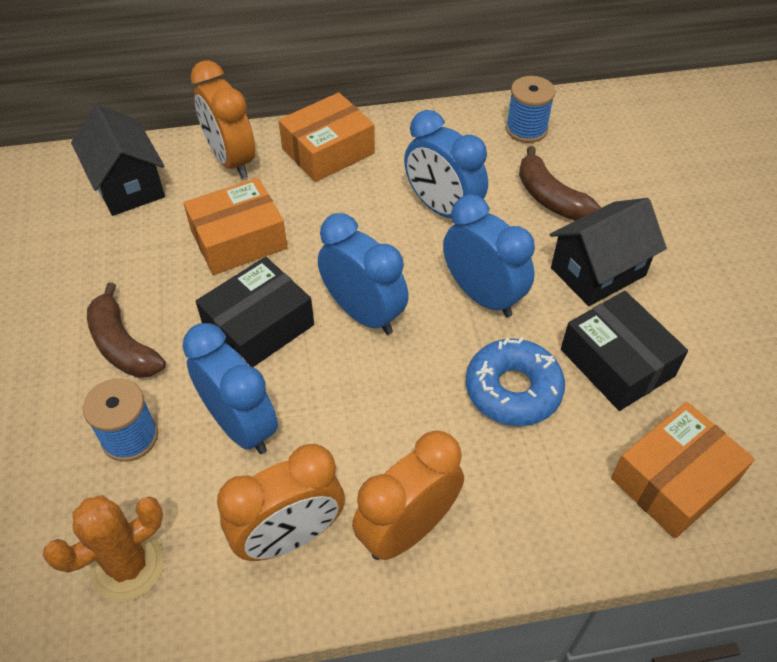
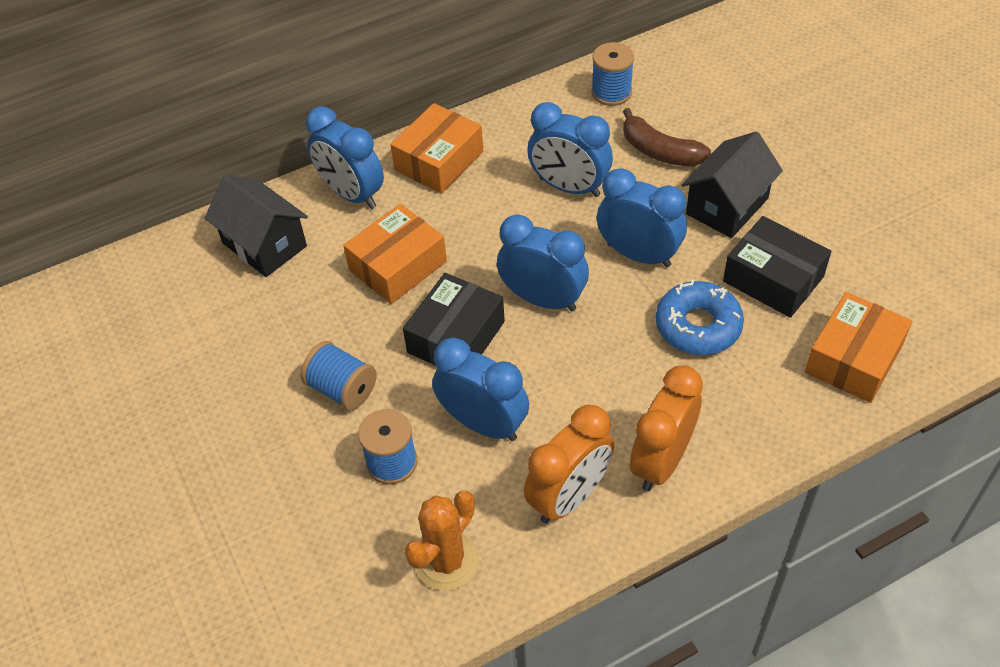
camera: 15 degrees left, 0 degrees up
brown banana [87,282,166,378] -> blue spool [301,341,377,410]
orange clock [191,60,255,178] -> blue clock [306,106,384,209]

